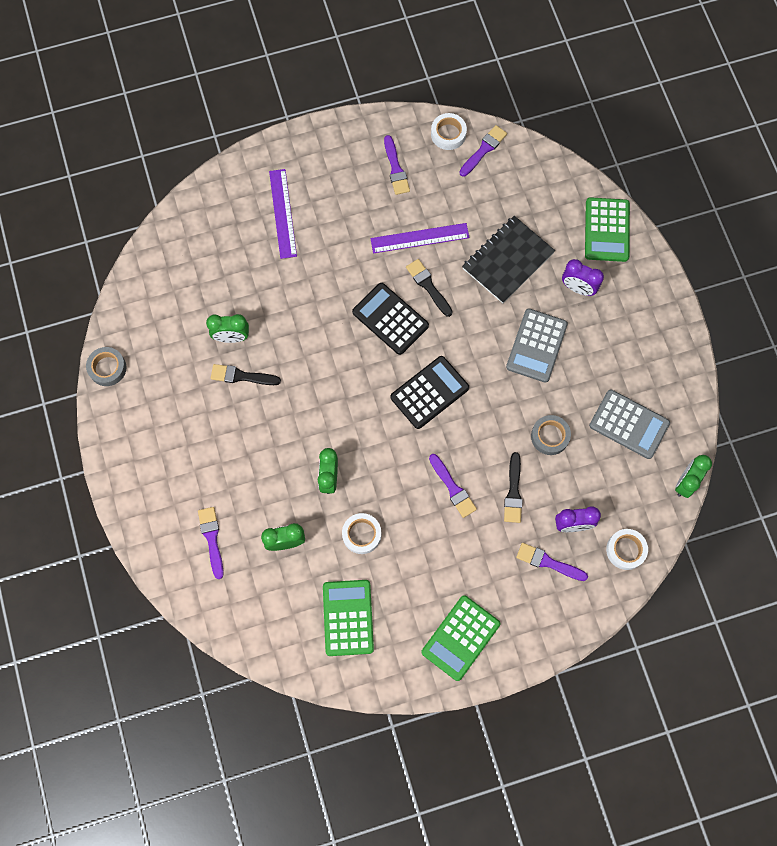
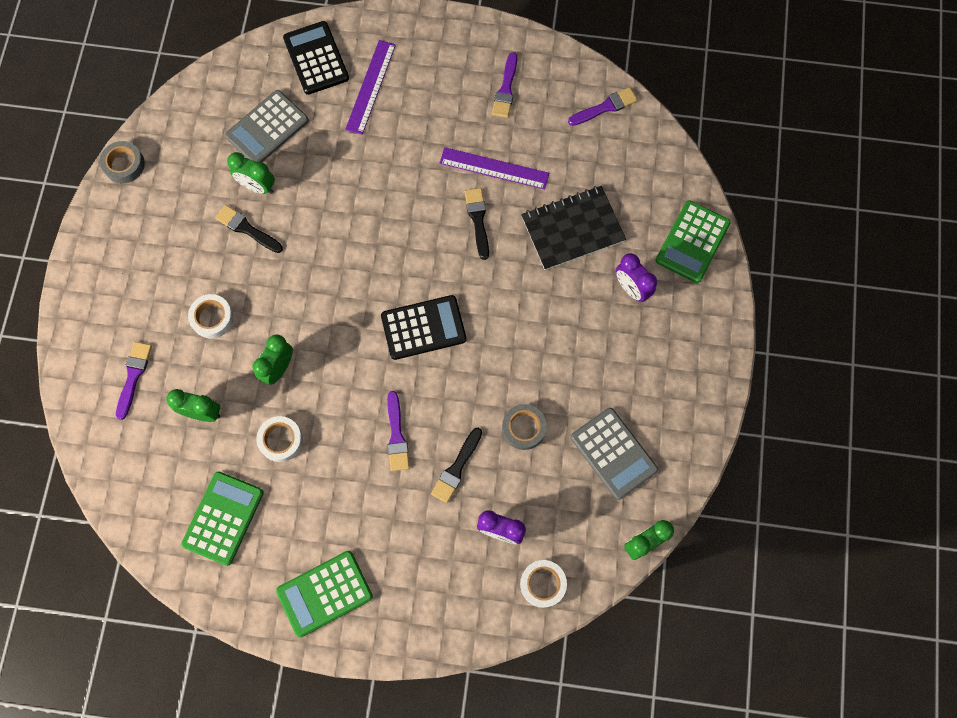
camera: 25 degrees right, 0 degrees up
black calculator [352,283,429,355] -> black calculator moved to [283,21,349,95]
white tape [431,113,467,150] -> white tape moved to [188,294,234,339]
grey calculator [506,309,568,383] -> grey calculator moved to [225,90,309,162]
purple brush [516,543,588,581] -> none

